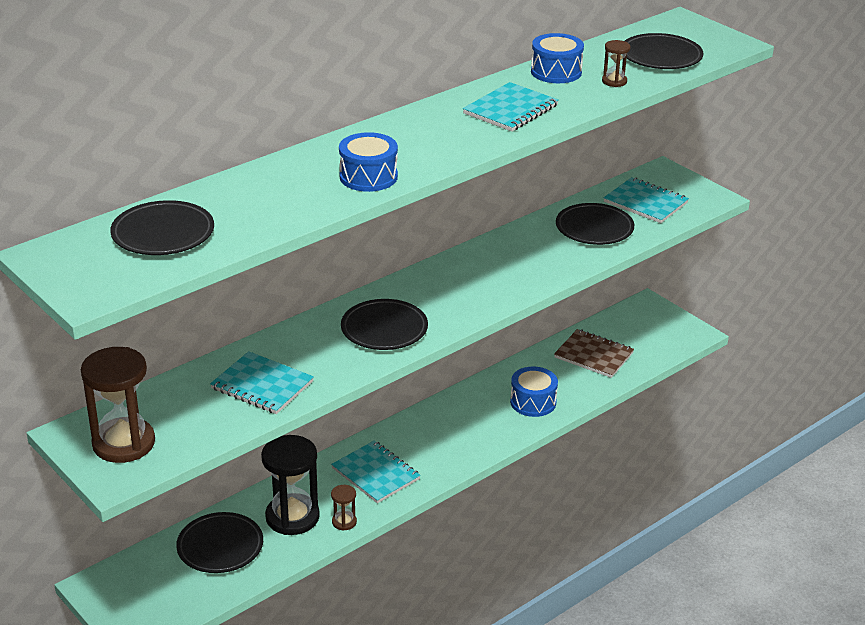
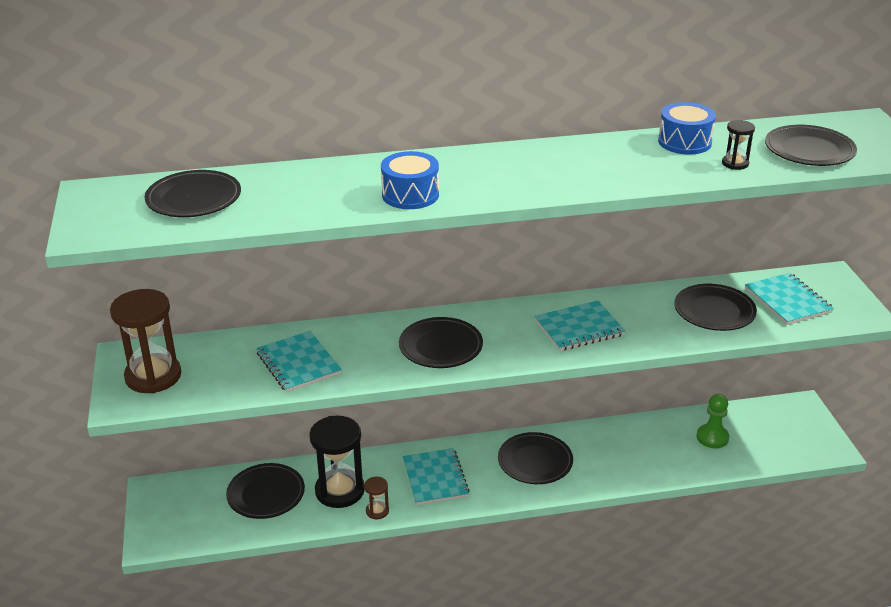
camera: 30 degrees right, 0 degrees up
turquoise notebook [463,82,559,132] -> turquoise notebook moved to [534,301,625,351]
blue drum [510,366,558,417] -> none
brown notebook [554,329,634,378] -> green pawn [697,394,729,448]
brown hourglass [602,40,630,87] -> black hourglass [722,120,755,170]
none -> black plate [498,432,573,484]

